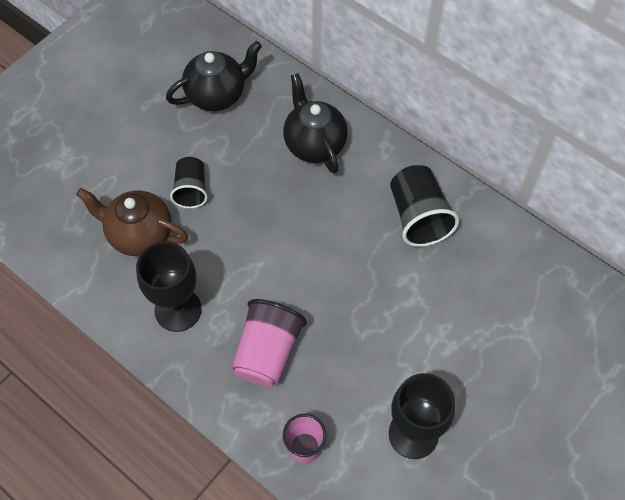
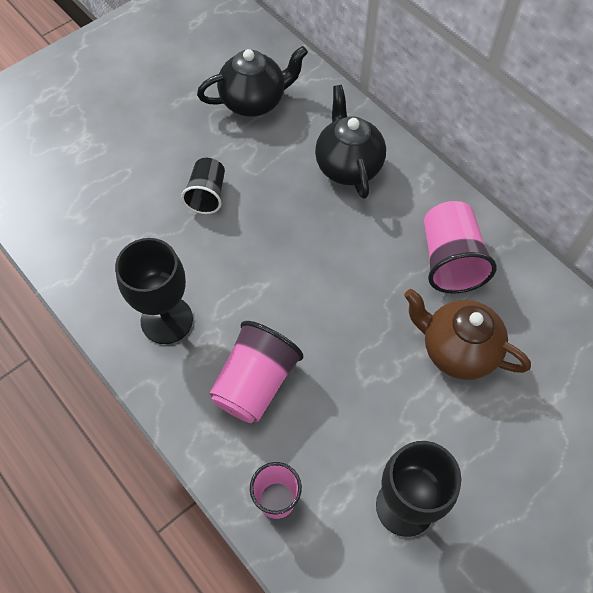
camera: 10 degrees right, 0 degrees up
brown teapot [76,188,188,256] -> brown teapot moved to [404,289,531,380]
black cup [390,165,459,247] -> pink cup [424,201,497,294]

